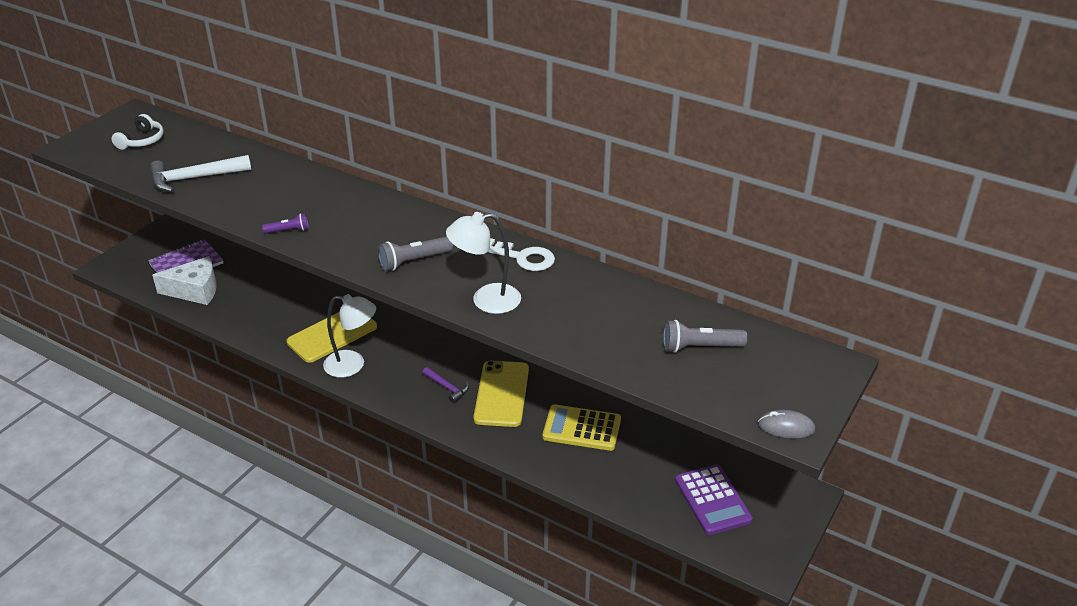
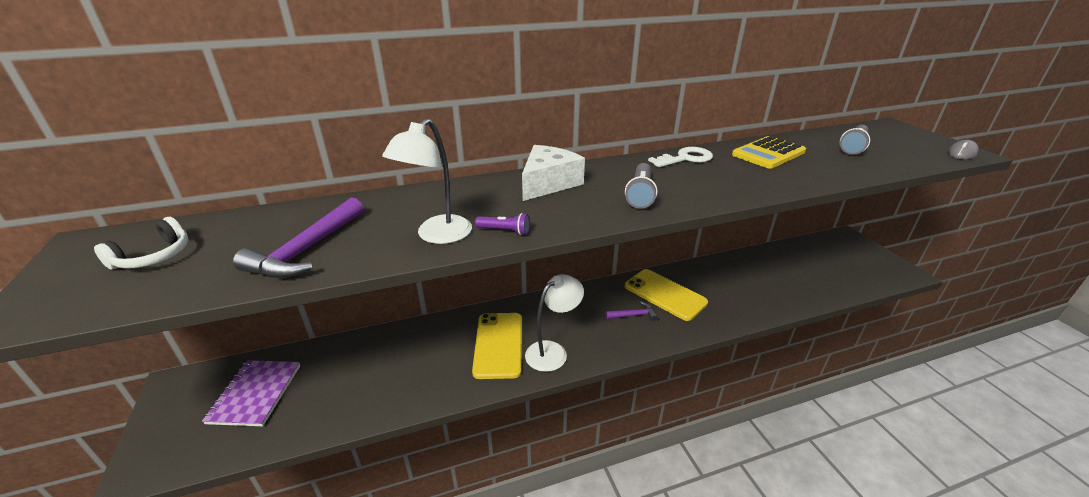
camera: 50 degrees left, 5 degrees down
white headphones [111,114,164,150] -> white headphones turned 60 degrees clockwise [94,217,189,270]
white hammer [149,155,251,192] -> purple hammer [233,197,364,278]
white cheese [152,256,217,305] -> white cheese moved to [522,145,585,201]
purple flashlight [262,213,309,234] -> purple flashlight turned 75 degrees clockwise [475,213,530,235]
white lamp [446,212,521,314] -> white lamp moved to [382,118,472,244]
yellow calculator [543,404,621,451] -> yellow calculator moved to [732,136,806,169]
purple calculator [675,464,753,535] -> none

